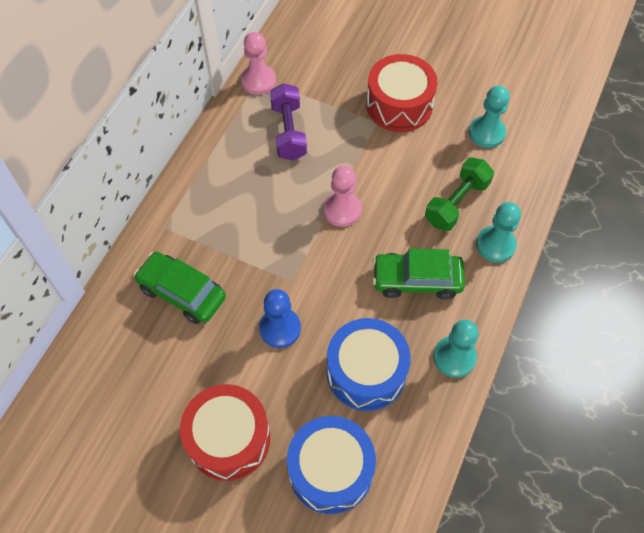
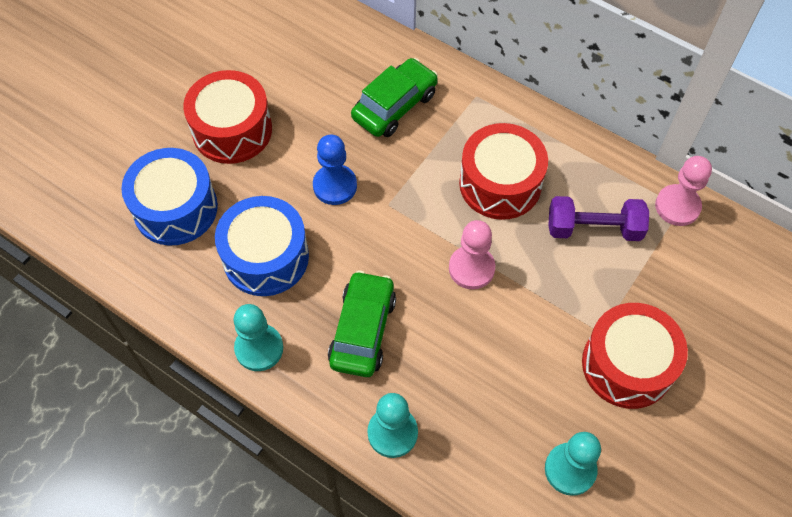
camera: 100 degrees right, 0 degrees up
green dumbbell [425,157,494,231] -> none
none -> red drum [459,123,548,220]

